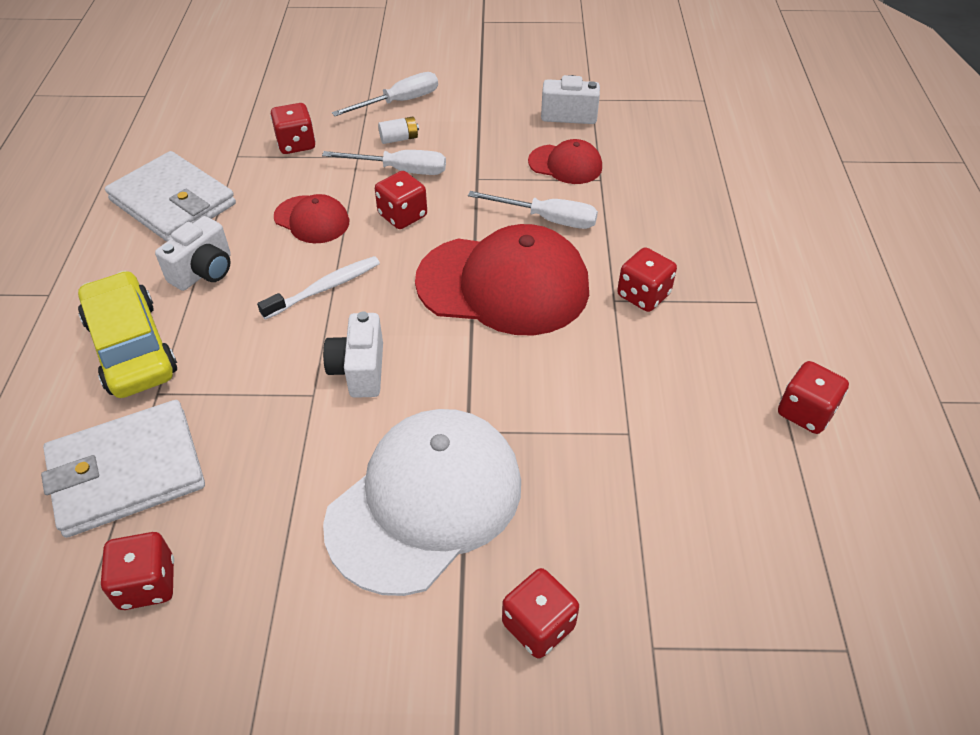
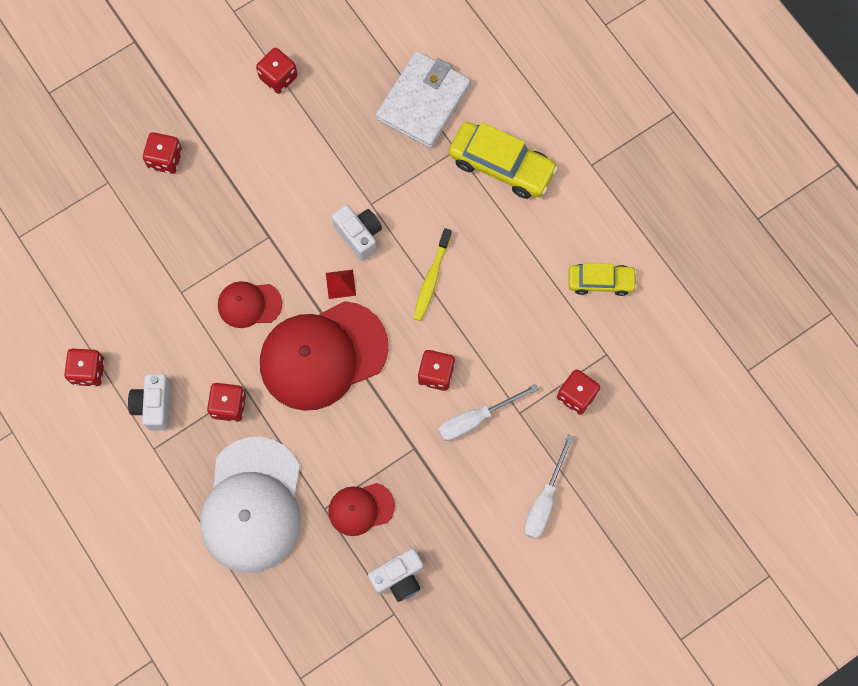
camera: 145 degrees right, 25 degrees up
red dice [101,532,174,610] -> red dice moved to [256,48,298,94]
white wallet [105,151,236,242] -> yellow car [568,263,637,296]
white camera [155,216,231,291] -> white camera moved to [128,374,171,430]
white toothbrush [257,256,380,320] -> yellow toothbrush [413,228,452,321]
red cap [274,194,349,243] -> red cap moved to [218,281,282,328]
white cap [323,409,521,596] -> white cap moved to [200,437,301,573]
white battery [378,117,419,144] -> none
white screwdriver [468,191,598,229] -> none
none -> red pyramid [326,270,356,299]

